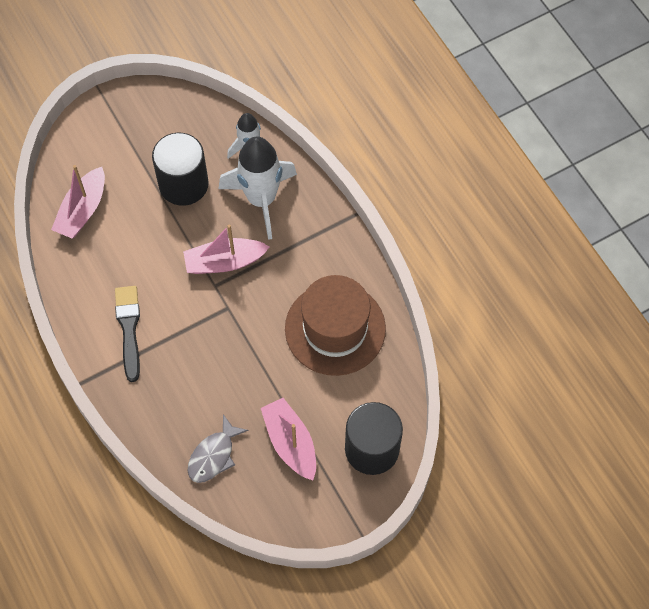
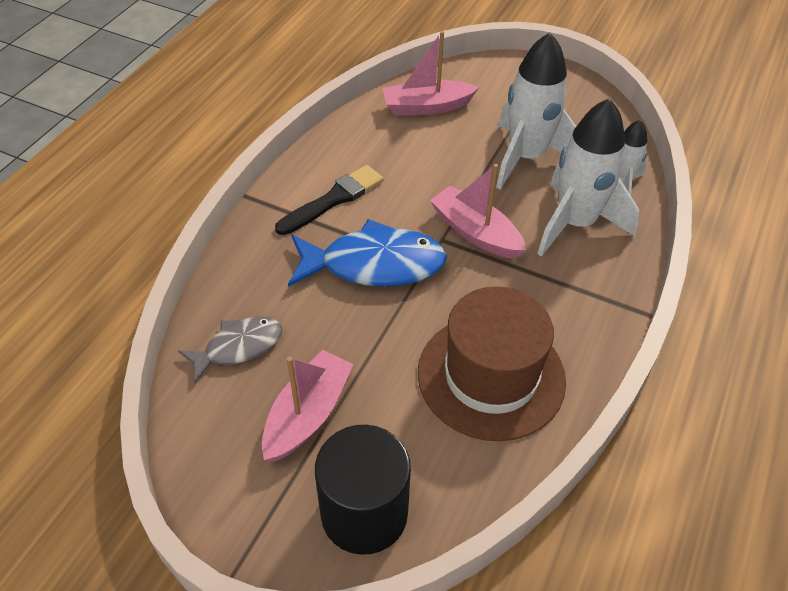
camera: 55 degrees right, 15 degrees down
black cylinder [152,133,209,206] -> white rocket [496,32,576,190]
grey fish [188,414,249,483] -> grey fish turned 150 degrees clockwise [178,316,282,383]
none -> blue fish [288,219,447,287]

